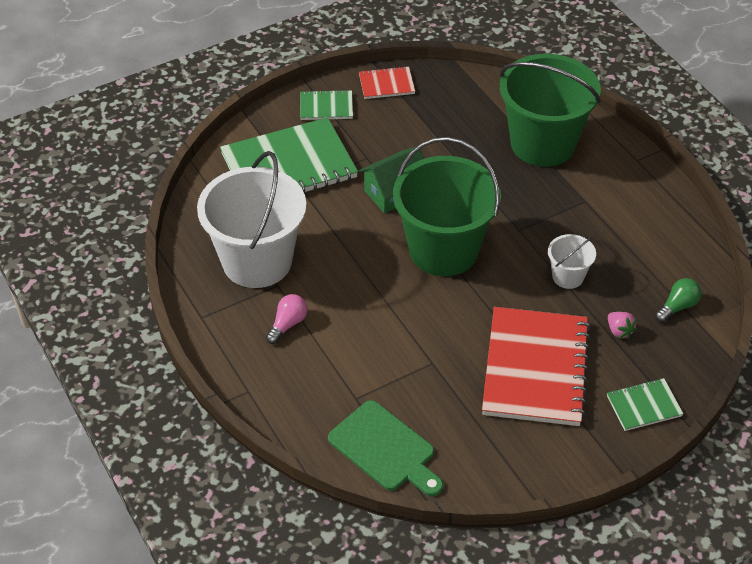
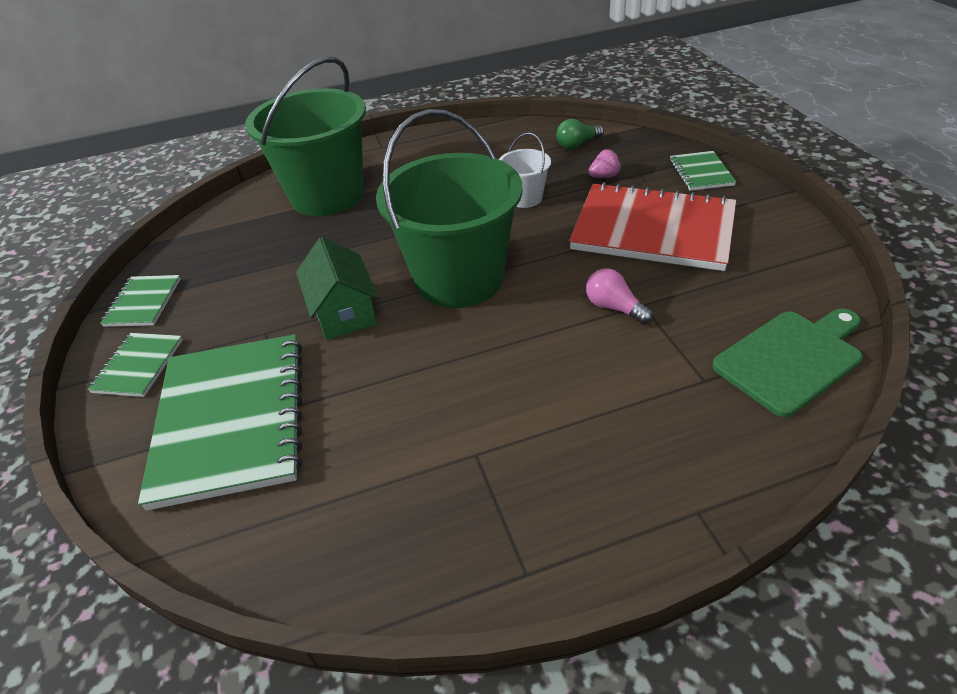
camera: 75 degrees left, 5 degrees down
white bucket [197,151,307,288] -> none
pink light bulb [266,294,307,344] -> pink light bulb moved to [586,268,653,324]
red notebook [359,66,415,99] -> green notebook [100,275,181,327]
green light bulb [655,278,702,322] -> green light bulb turned 90 degrees counterclockwise [556,119,604,149]

